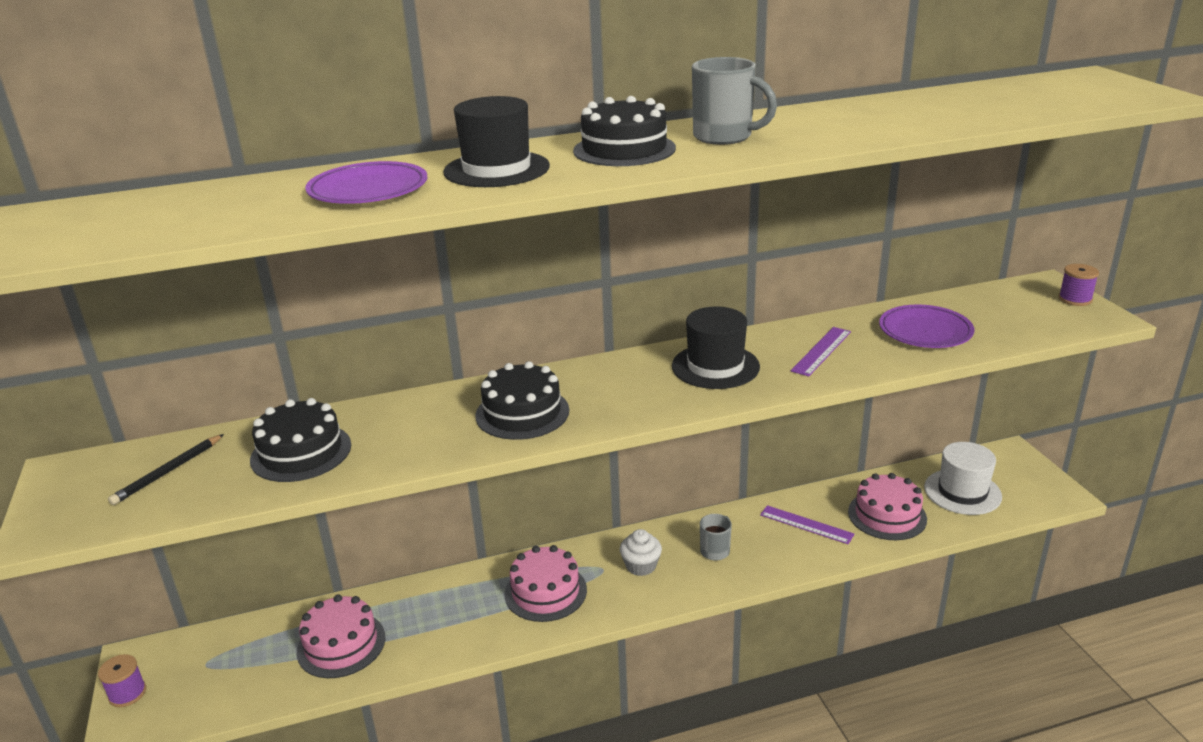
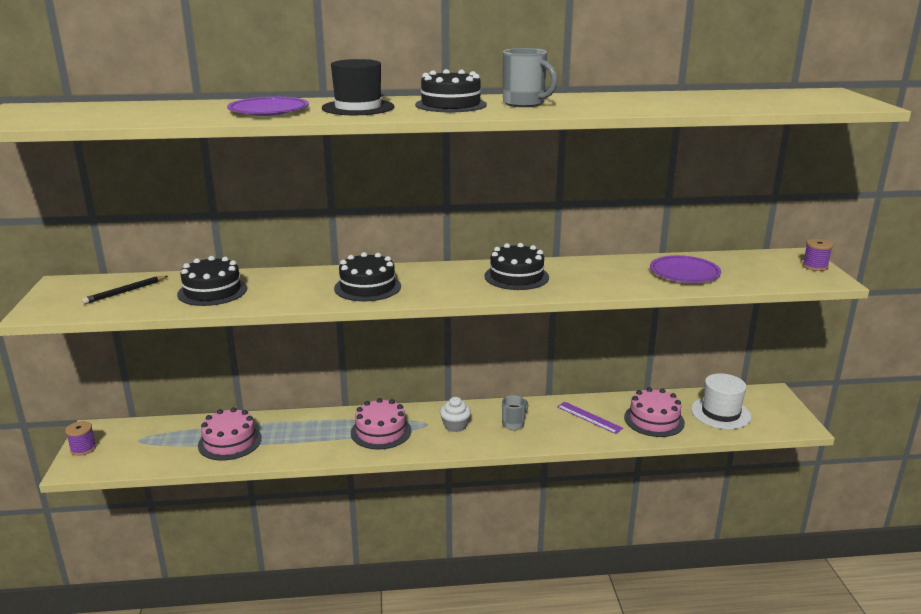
camera: 10 degrees right, 5 degrees down
black hat [672,306,760,389] -> black cake [484,243,549,290]
purple ruler [790,327,851,376] -> none

